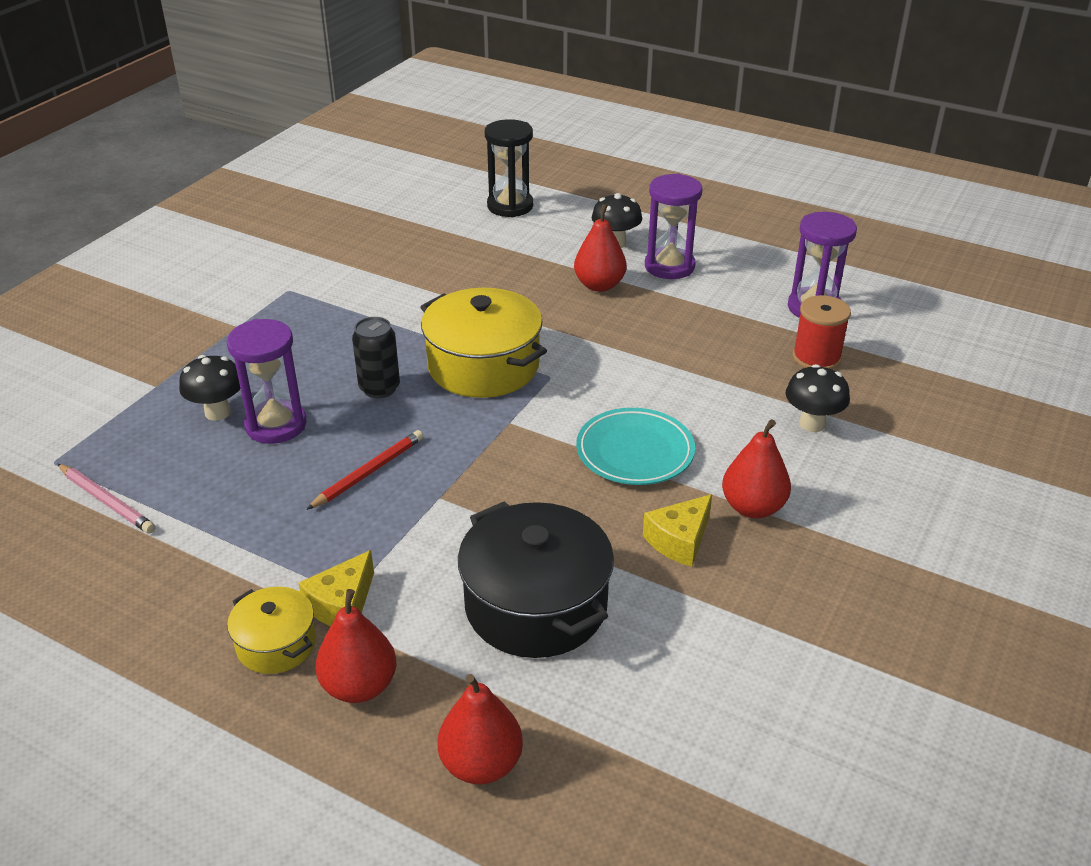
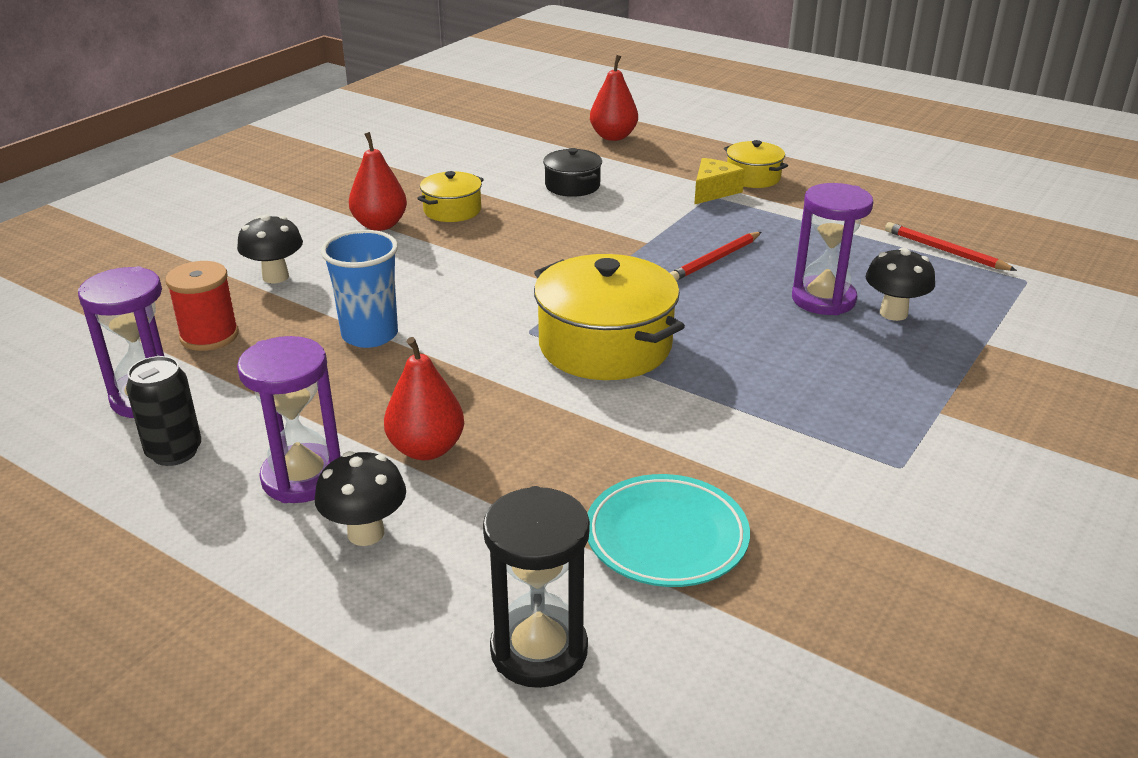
camera: 175 degrees left, 5 degrees down
pink pencil [58,464,155,534] -> red pencil [885,222,1017,271]
red pear [315,589,396,703] -> none
black can [352,317,400,398] -> black can moved to [126,356,201,466]
black pot [458,502,614,658] -> black pot [543,148,602,197], size x0.54
turquoise plate [576,408,695,485] -> turquoise plate moved to [587,474,750,587]
yellow cheese [643,494,712,567] -> yellow pot [417,171,484,222]
none -> blue cup [321,230,398,348]

